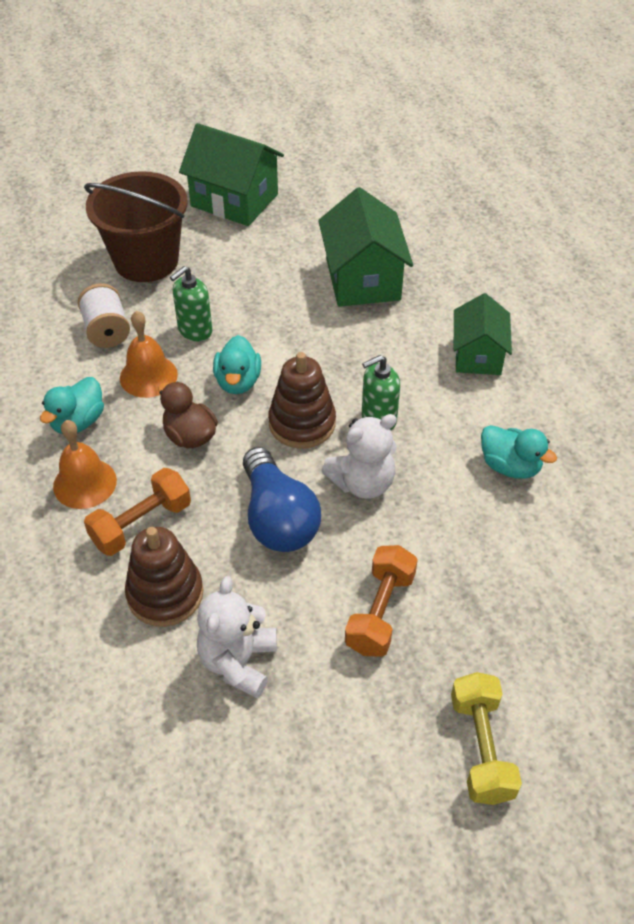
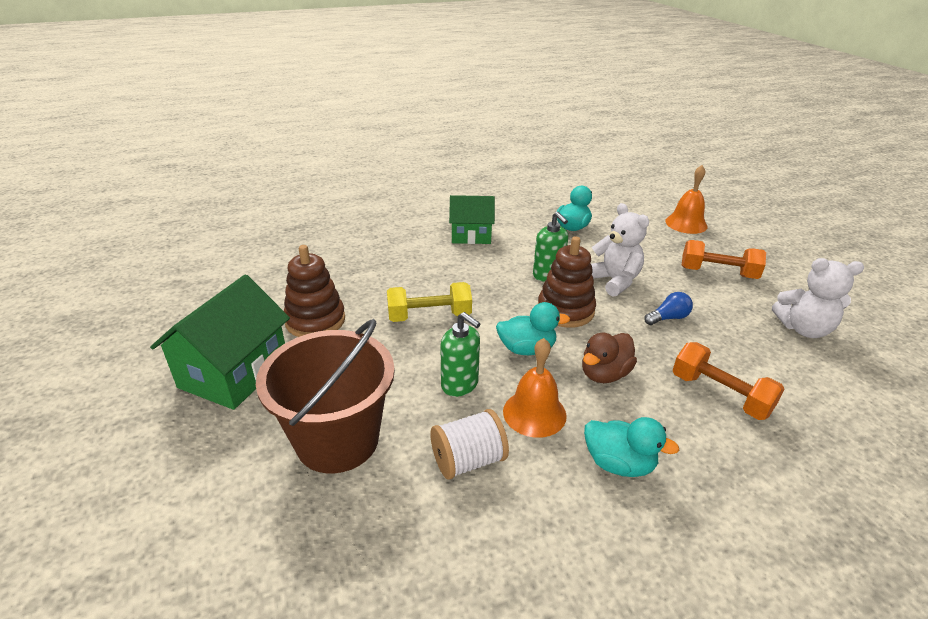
camera: 95 degrees left, 15 degrees down
orange bell [53,420,117,509] -> orange bell moved to [665,165,707,234]
brown stacking toy [125,527,203,627] -> brown stacking toy moved to [284,245,345,337]
blue light bulb [243,447,321,552] -> blue light bulb [644,292,693,325], size x0.48
green house [318,187,413,307] -> none
yellow dumbbell [451,672,522,805] -> yellow dumbbell moved to [387,282,472,322]

